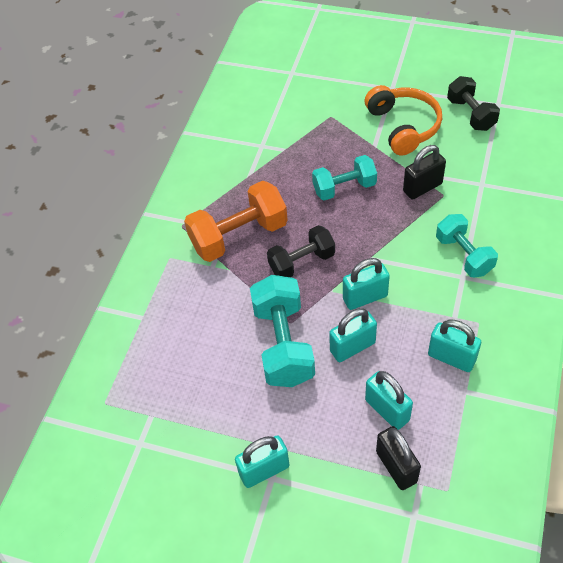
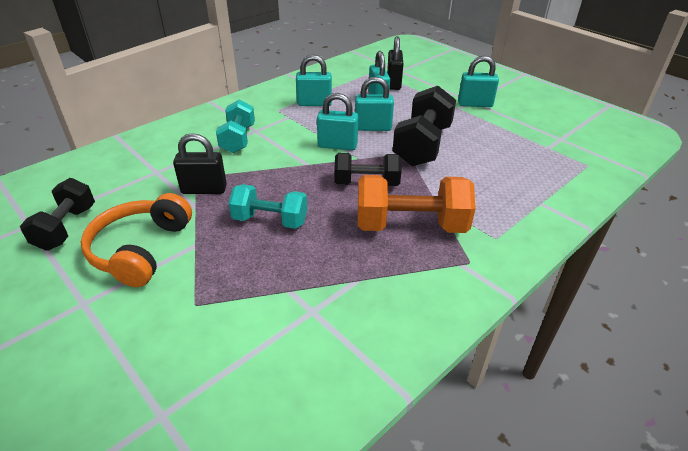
camera: 155 degrees left, 15 degrees down
turquoise dumbbell [250,275,315,387] -> black dumbbell [393,86,456,166]
turquoise padlock [428,320,481,372] -> turquoise padlock turned 60 degrees counterclockwise [296,55,332,106]

